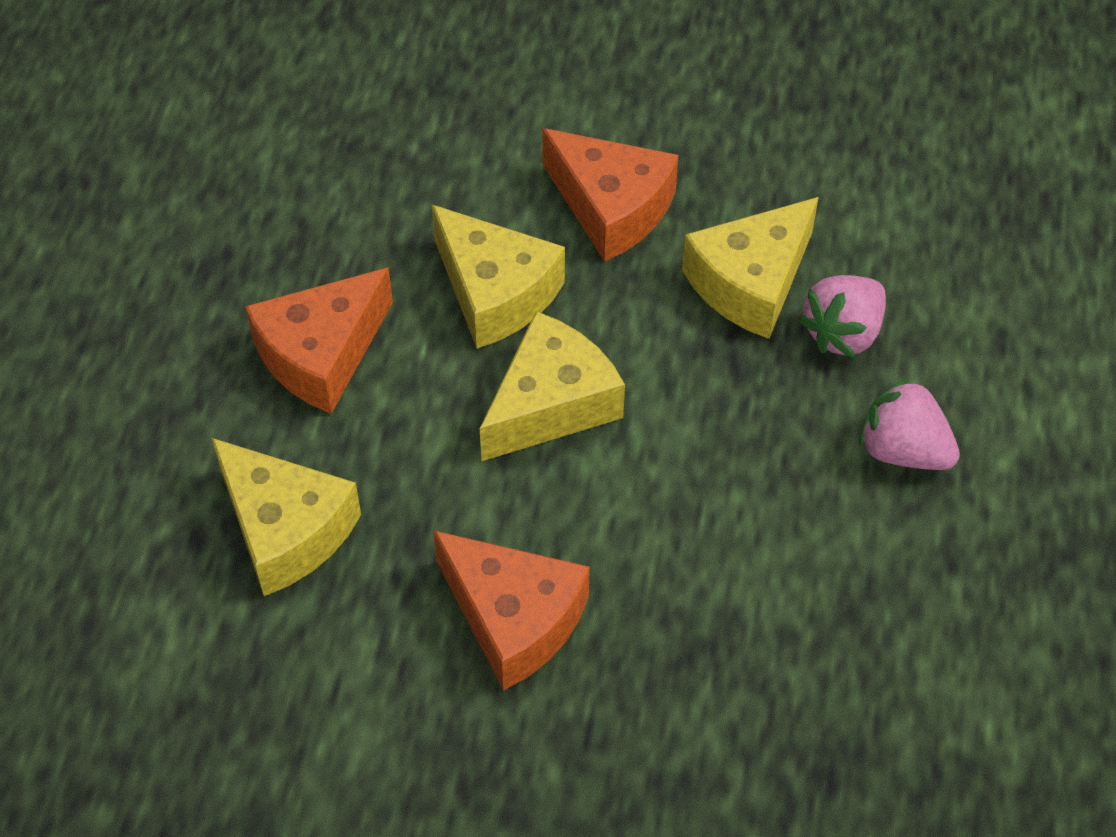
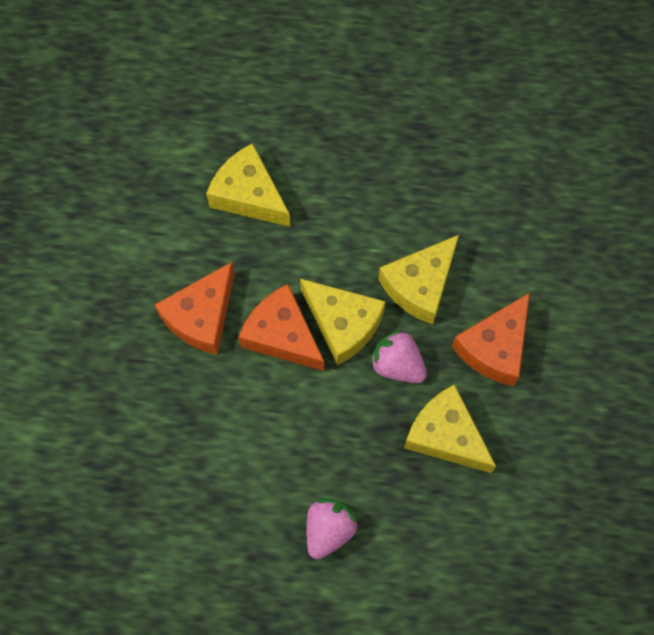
camera: 85 degrees right, 15 degrees up
yellow cheese [212,438,361,596] -> yellow cheese turned 90 degrees clockwise [206,143,291,227]
orange cheese [245,267,393,414] -> orange cheese moved to [238,284,325,371]
pink strawberry [798,275,886,358] -> pink strawberry moved to [370,329,427,383]

